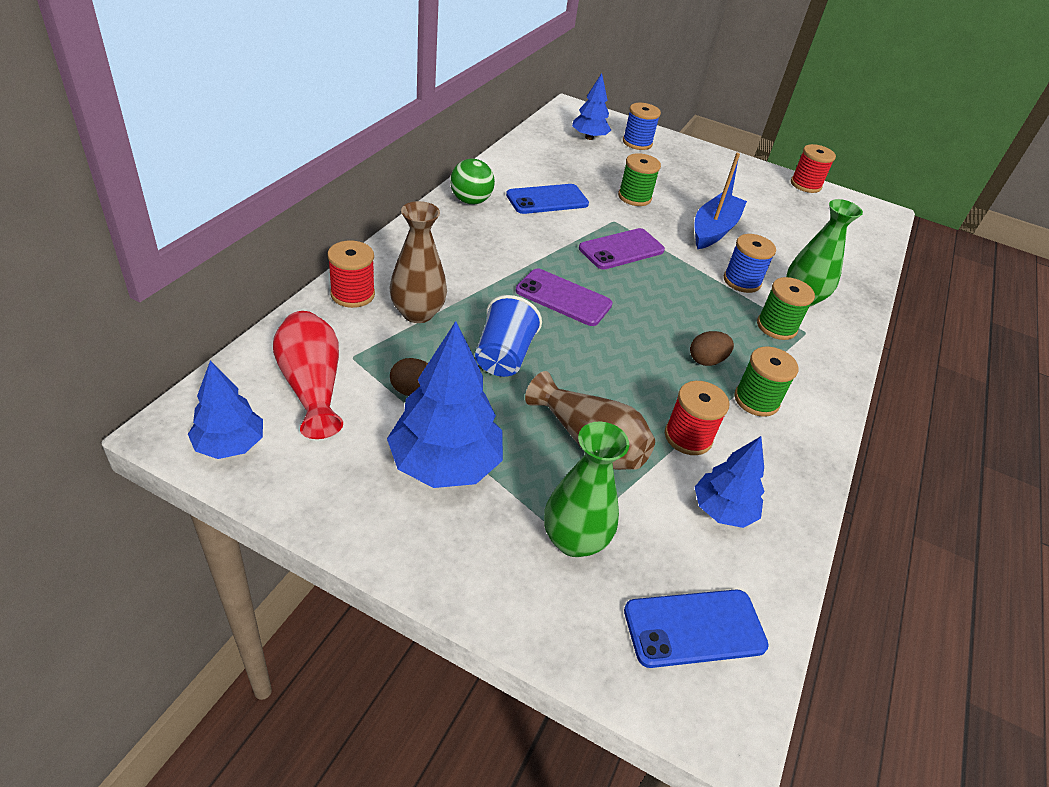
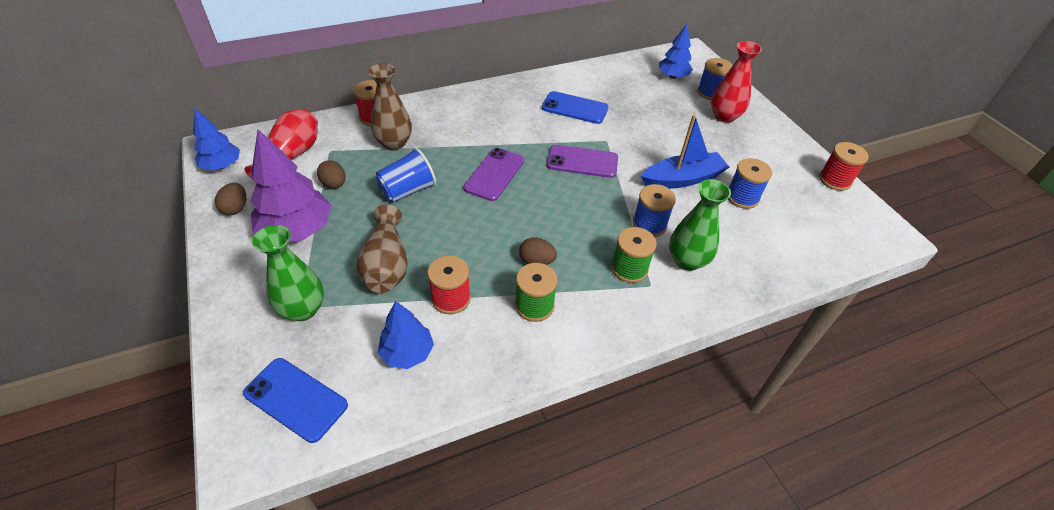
camera: 45 degrees right, 5 degrees up
blue tree [387,321,503,488] -> purple tree [250,129,332,242]
green ball [450,159,495,205] -> none
purple phone [516,269,612,326] -> purple phone turned 45 degrees clockwise [463,148,524,201]
green spool [618,153,661,206] -> none
none -> brown egg [215,183,246,216]
none -> red vase [711,41,762,123]
none -> blue spool [728,158,772,209]

